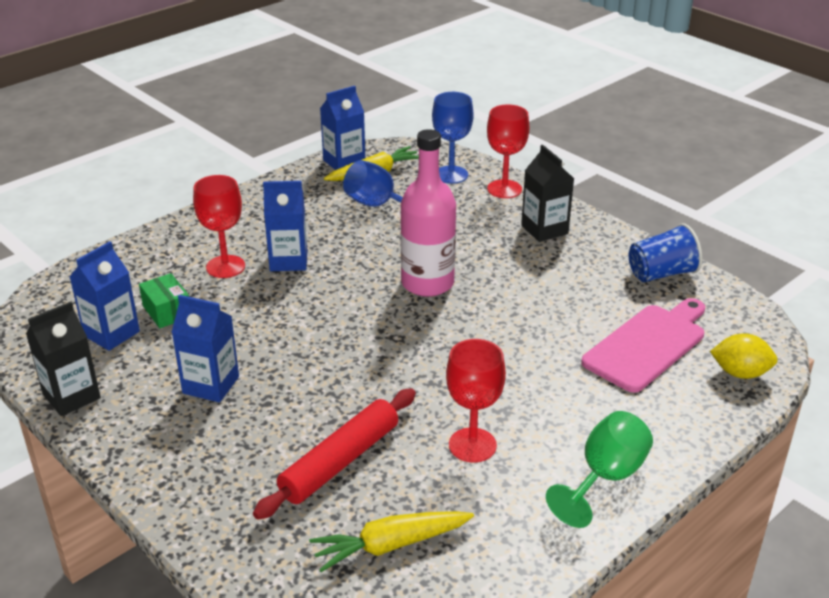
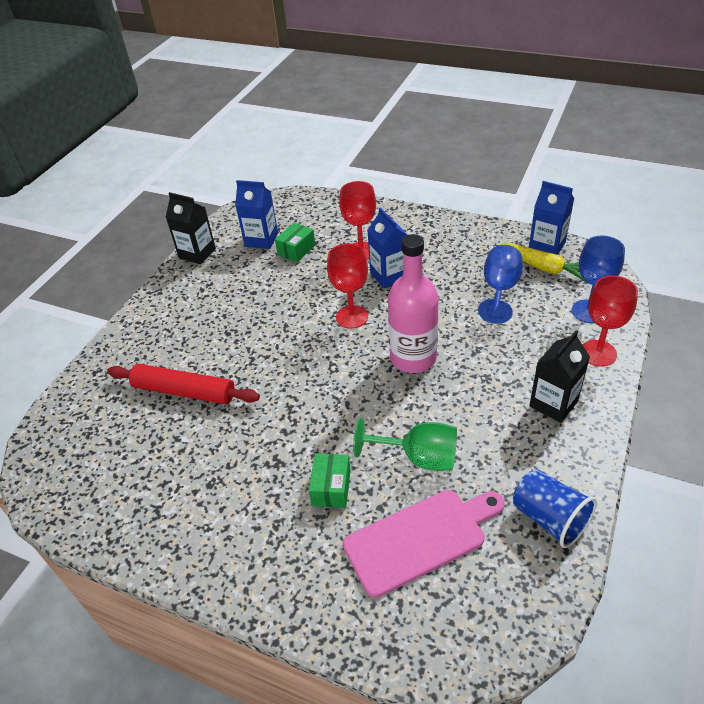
camera: 70 degrees right, 10 degrees up
blue carton [171,295,239,403] -> none
yellow carrot [309,511,474,572] -> none
red goblet [446,339,506,462] -> red goblet moved to [327,243,368,329]
green goblet [546,411,653,528] -> green goblet moved to [353,418,457,471]
pink cutting board [581,298,705,393] -> pink cutting board turned 45 degrees counterclockwise [343,490,505,598]
yellow lemon [710,333,778,379] -> none
none -> green box [309,453,351,508]

